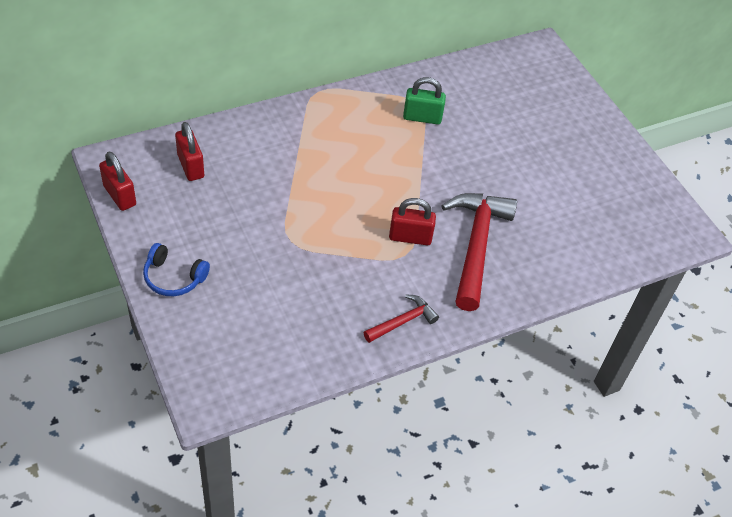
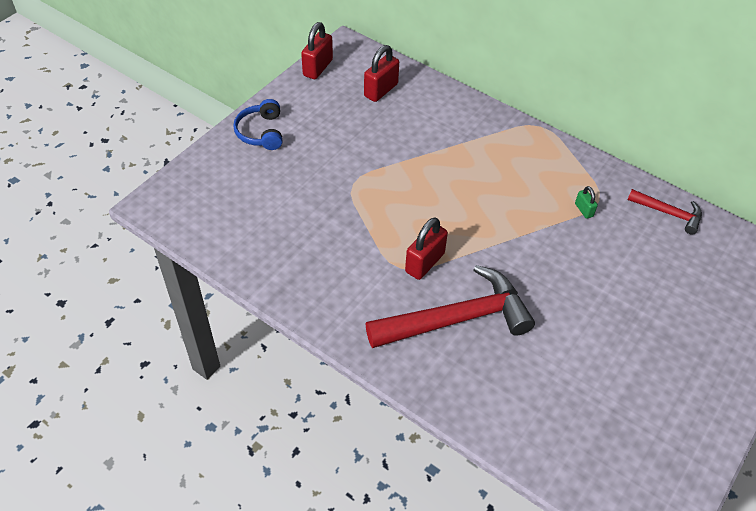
camera: 65 degrees right, 0 degrees up
red hammer [363,294,439,343] -> red hammer moved to [627,189,702,234]
red padlock [389,198,436,245] -> red padlock turned 60 degrees clockwise [405,217,448,280]
green padlock [403,77,446,124] -> green padlock [575,186,598,219], size x0.53

